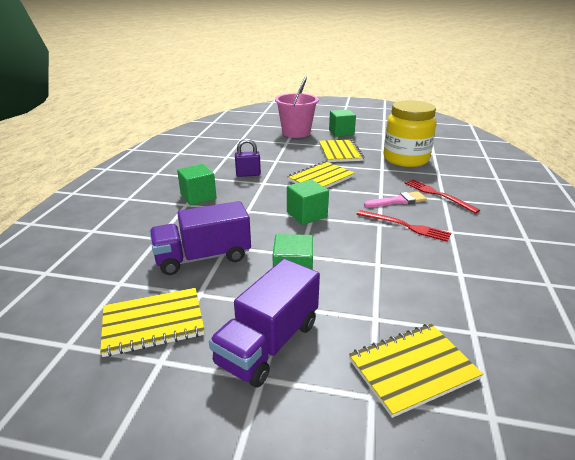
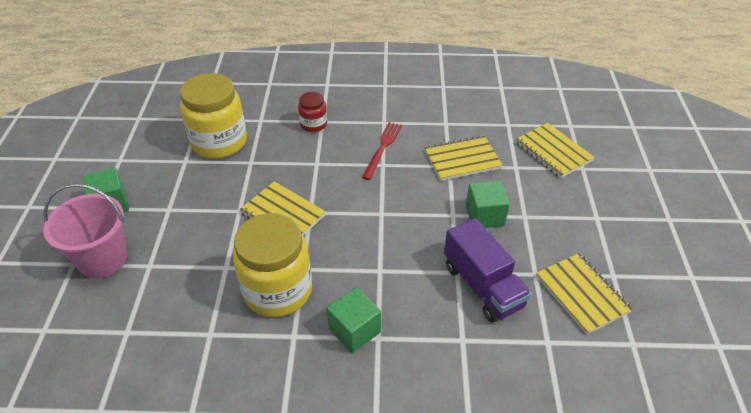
camera: 100 degrees left, 15 degrees up
purple truck [209,259,320,388] -> none
purple padlock [235,139,261,177] -> yellow jar [233,213,312,317]
green cube [287,179,329,225] -> none
yellow notebook [319,139,364,162] -> yellow notebook moved to [425,135,503,181]
pink brush [364,191,427,208] -> none
red fork [405,179,480,214] -> red jar [298,92,327,132]

